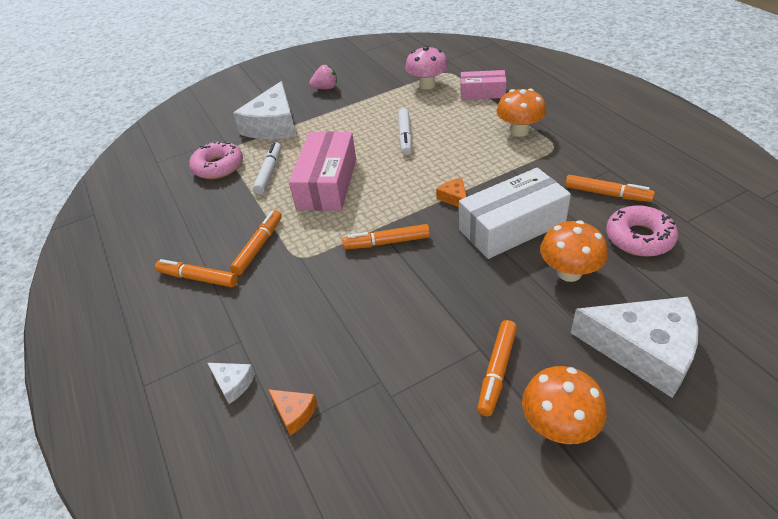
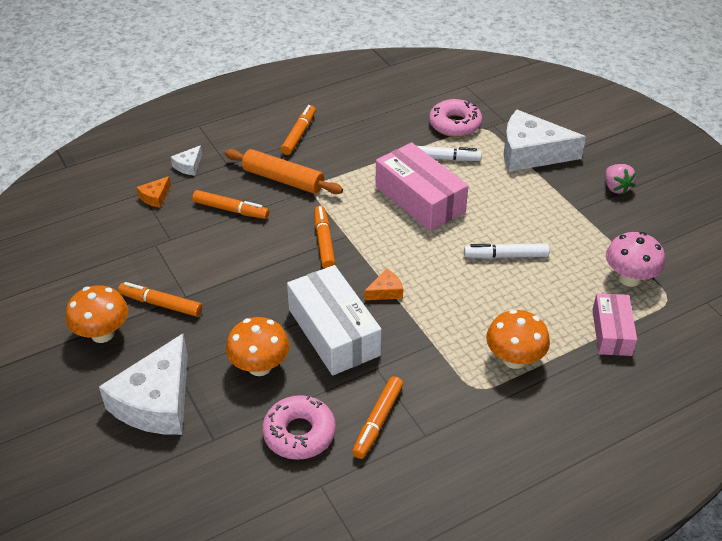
camera: 85 degrees right, 0 degrees up
orange marker [230,210,282,275] -> orange marker moved to [192,190,269,219]
pink box [289,132,356,211] -> pink box turned 45 degrees clockwise [375,142,468,231]
none -> orange rolling pin [225,149,343,194]

